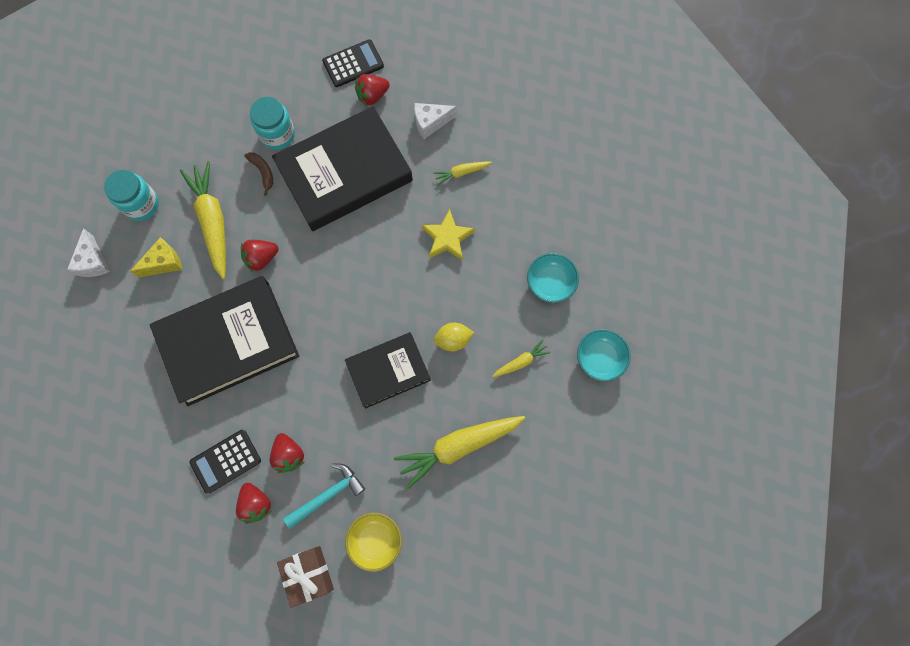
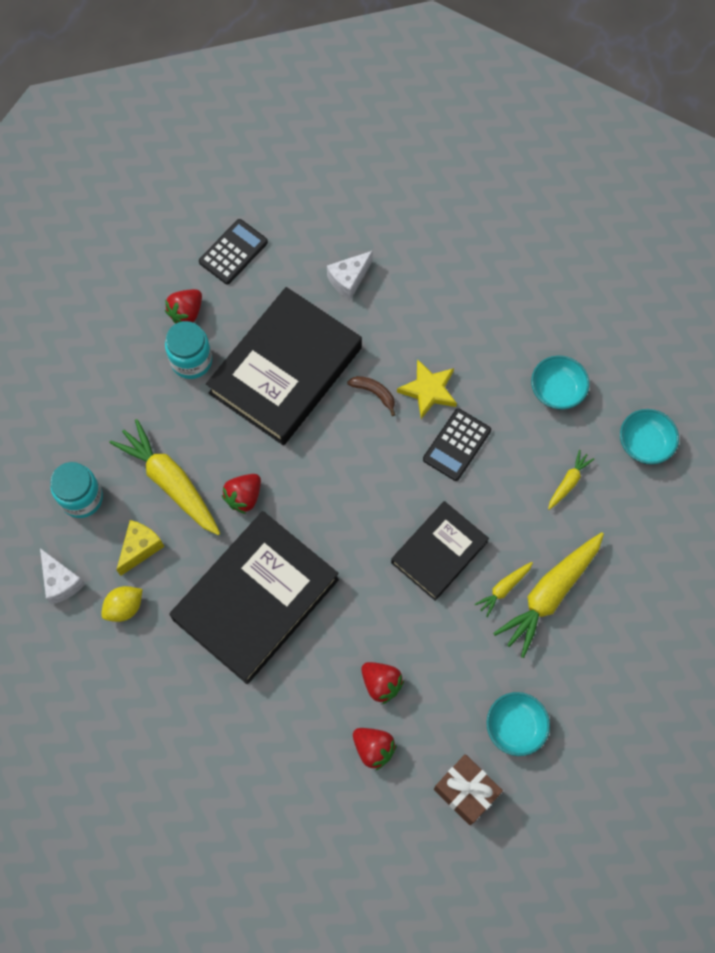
camera: 25 degrees left, 5 degrees down
black calculator [189,430,261,494] -> black calculator moved to [423,408,491,481]
brown banana [244,152,273,196] -> brown banana moved to [347,376,395,416]
turquoise hammer [283,464,365,529] -> none
yellow bowl [345,513,402,572] -> turquoise bowl [486,692,550,756]
red strawberry [355,74,390,106] -> red strawberry moved to [165,289,202,324]
yellow carrot [433,162,492,185] -> yellow carrot moved to [474,562,533,617]
yellow lemon [434,323,474,351] -> yellow lemon moved to [101,586,143,622]

